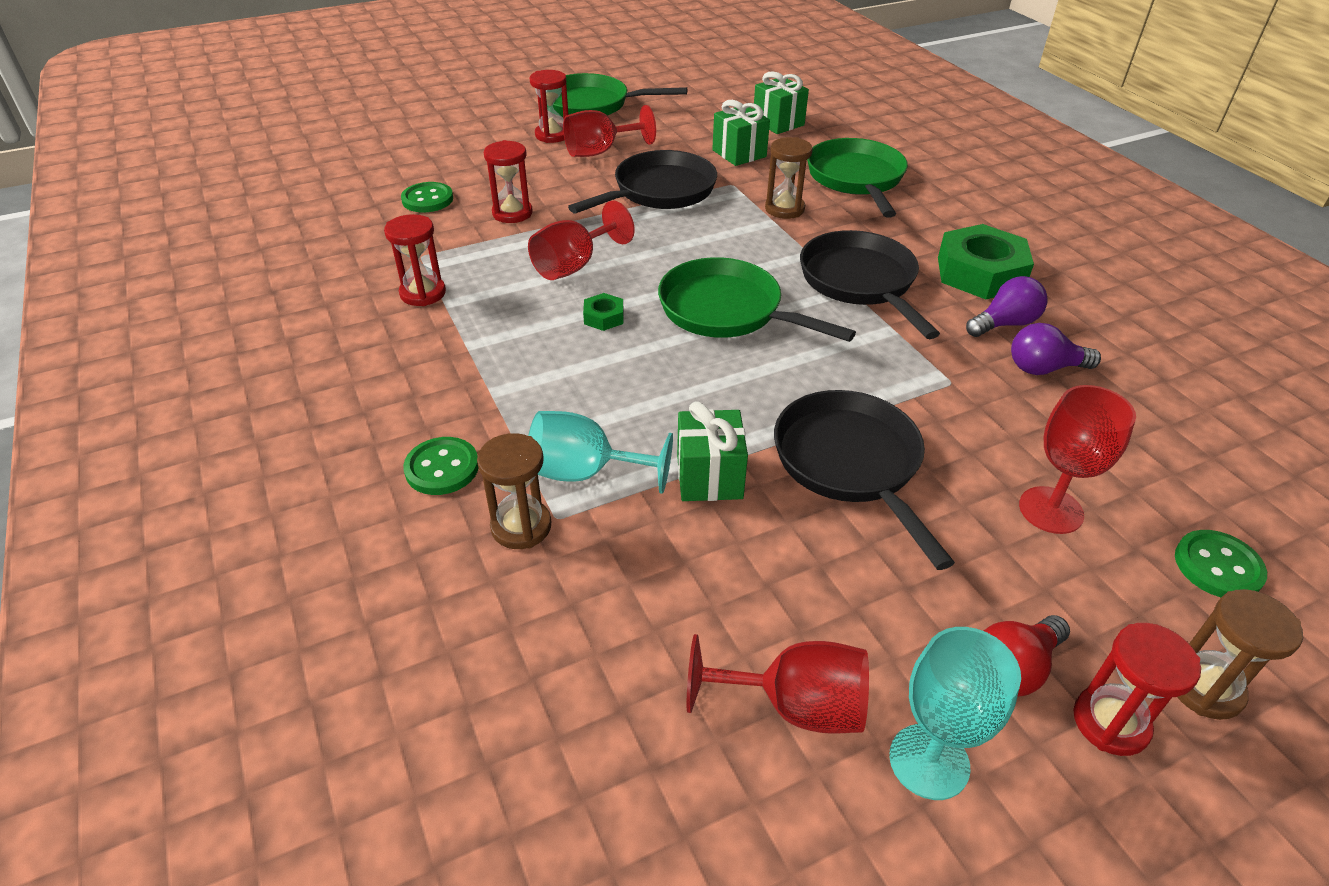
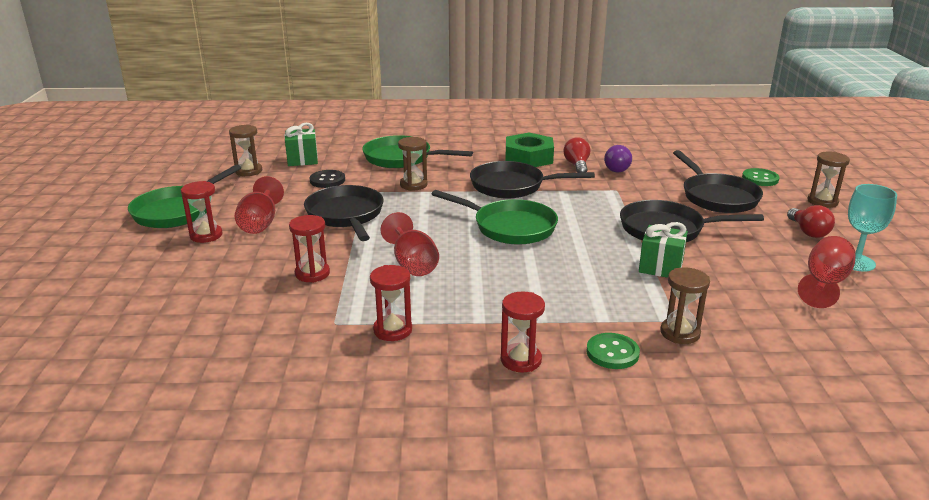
camera: 65 degrees left, 15 degrees down
green button [401,182,453,212] -> none
turquoise goblet [528,411,673,494] -> none
green nut [583,293,624,331] -> none
green pan [658,257,856,342] -> green pan turned 120 degrees counterclockwise [432,190,558,245]
green gift [712,100,770,166] -> black button [310,170,345,188]
purple light bulb [966,276,1048,337] -> red light bulb [563,137,590,173]
red goblet [1019,385,1136,534] -> black pan [673,150,763,213]
red hourglass [1073,623,1201,756] -> red hourglass moved to [501,292,545,373]
none -> brown hourglass [229,125,262,176]

